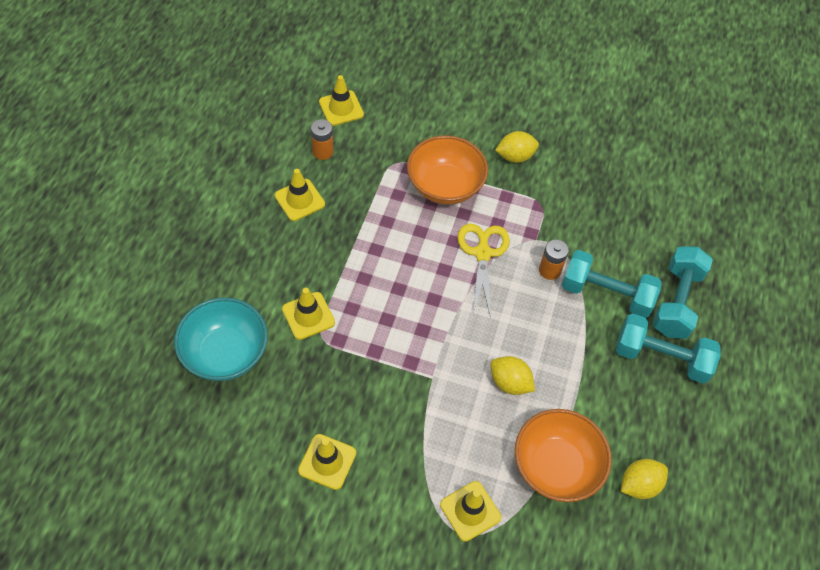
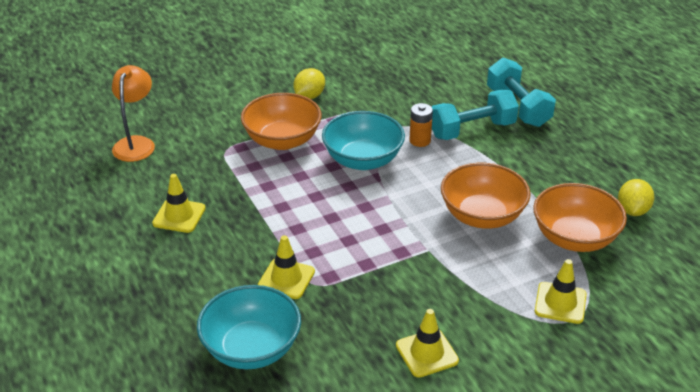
camera: 40 degrees left, 20 degrees down
orange battery [311,119,333,160] -> none
yellow traffic cone [319,75,364,126] -> orange lamp [112,65,155,162]
yellow scissors [457,224,510,314] -> turquoise bowl [322,111,405,170]
yellow lemon [490,356,535,395] -> orange bowl [441,163,531,229]
turquoise dumbbell [616,314,721,384] -> none

